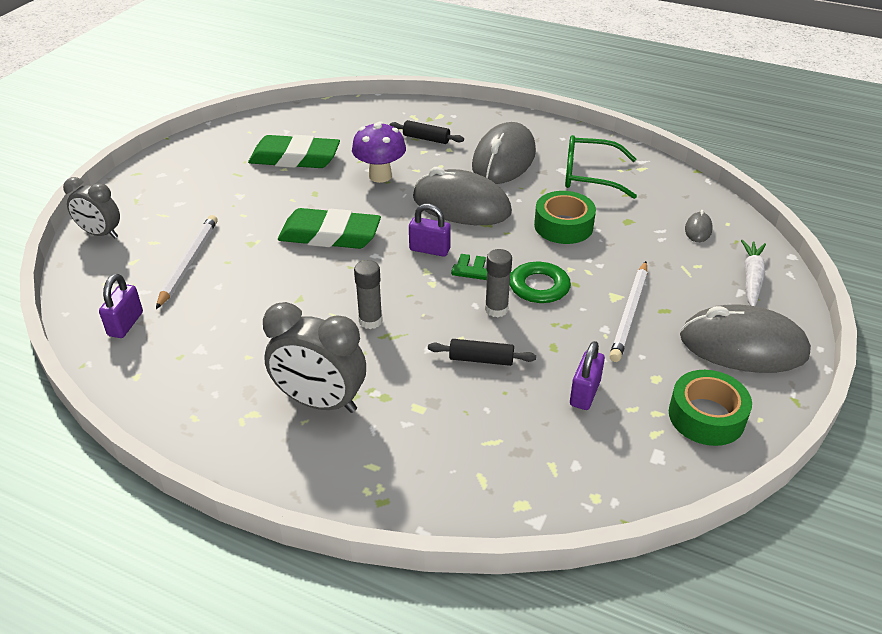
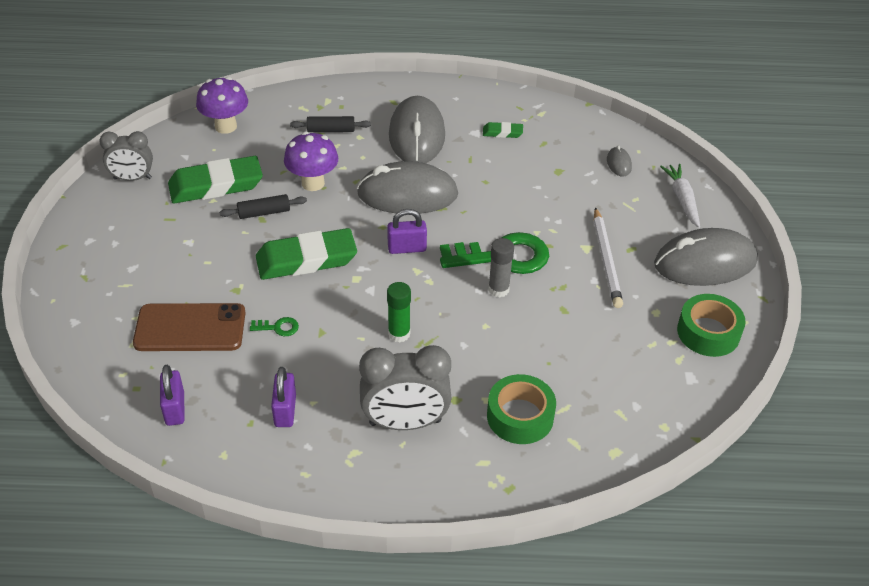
camera: 25 degrees left, 5 degrees up
grey clock [63,177,120,238] -> grey clock moved to [99,131,153,181]
white pencil [156,215,217,309] -> brown phone [133,303,246,351]
grey glue stick [354,260,383,329] -> green glue stick [387,282,411,343]
black rolling pin [428,339,536,366] -> black rolling pin moved to [219,194,307,219]
green tape [534,191,596,244] -> green tape moved to [487,374,556,444]
green glasses [565,135,637,199] -> green eraser [483,122,523,138]
purple padlock [570,341,605,410] -> purple padlock moved to [271,367,296,427]
none -> purple mushroom [196,77,248,134]
none -> green key [250,317,299,336]

